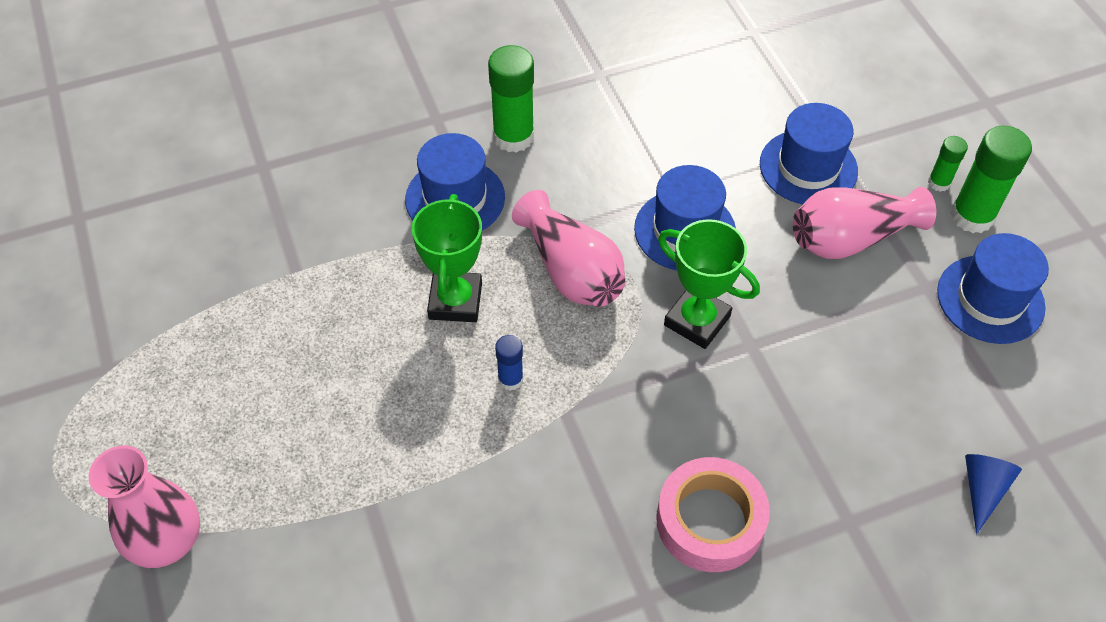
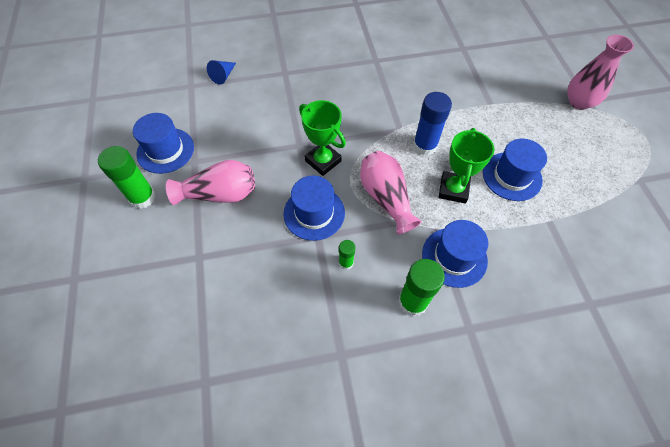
camera: 170 degrees left, 5 degrees up
blue glue stick [495,335,523,391] -> blue glue stick [413,92,452,156], size x1.88
pink tape [656,457,770,572] -> none
blue hat [760,103,858,204] -> blue hat moved to [483,138,547,201]
green glue stick [928,136,968,192] -> green glue stick moved to [339,240,355,270]

